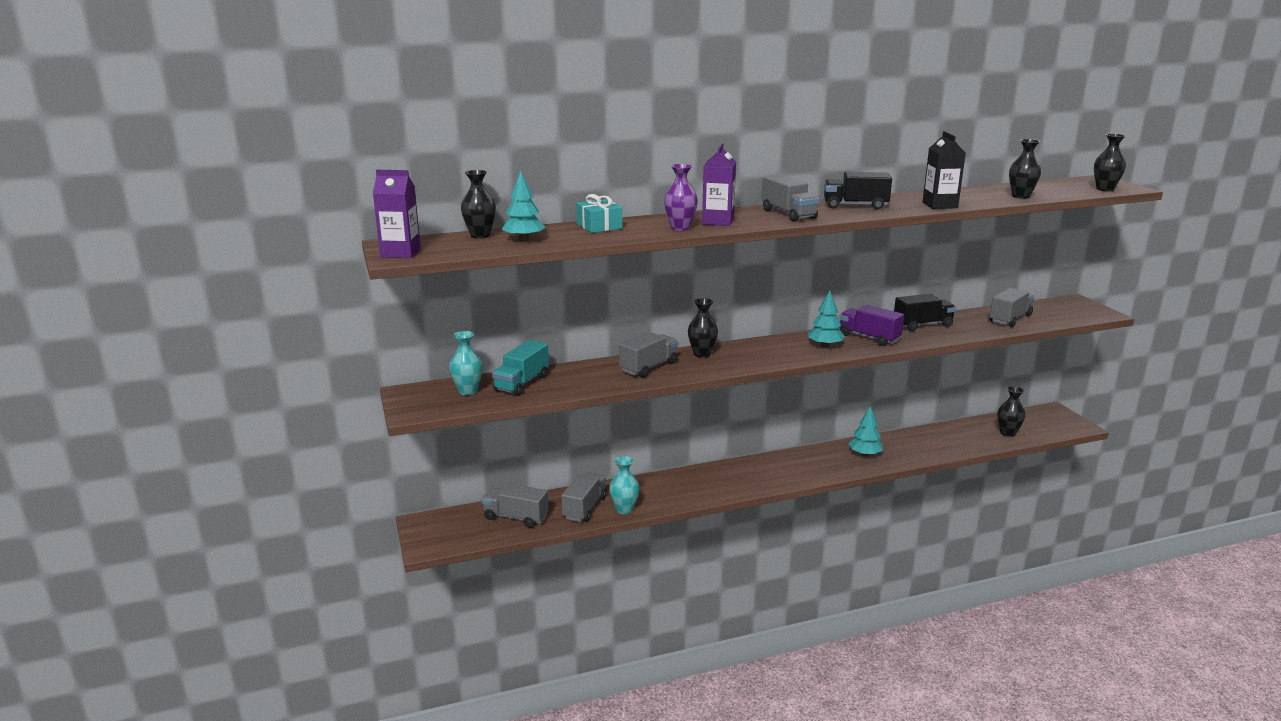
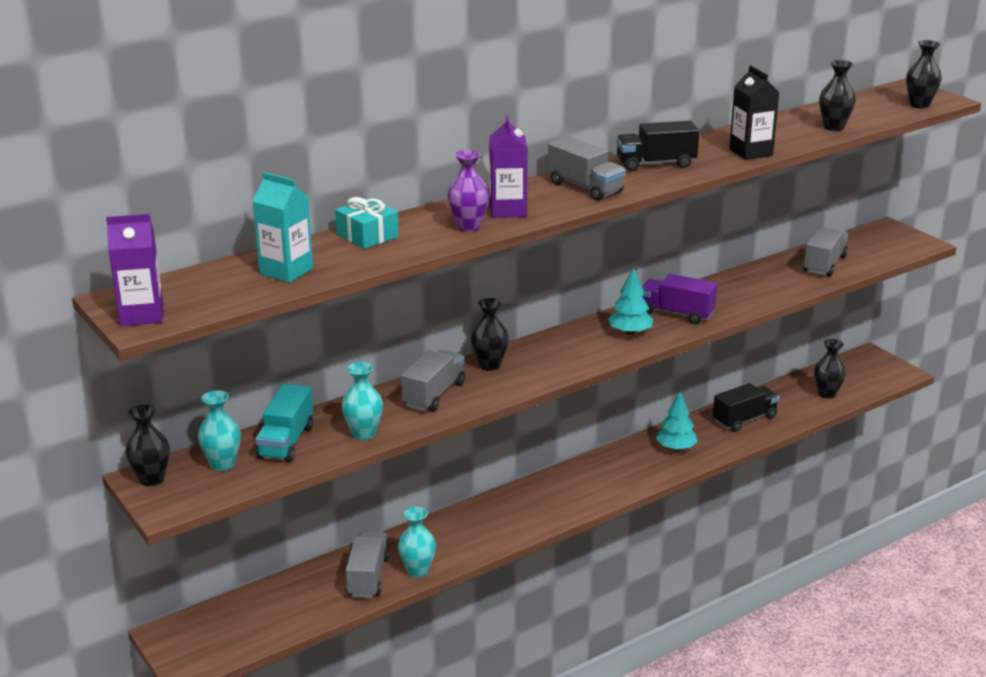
camera: 15 degrees left, 5 degrees up
black vase [461,170,496,239] -> black vase moved to [125,404,170,486]
grey truck [482,483,549,528] -> none
turquoise tree [502,170,545,241] -> turquoise carton [252,172,313,283]
black truck [894,294,956,331] -> black truck moved to [713,383,779,432]
none -> turquoise vase [342,362,383,440]

